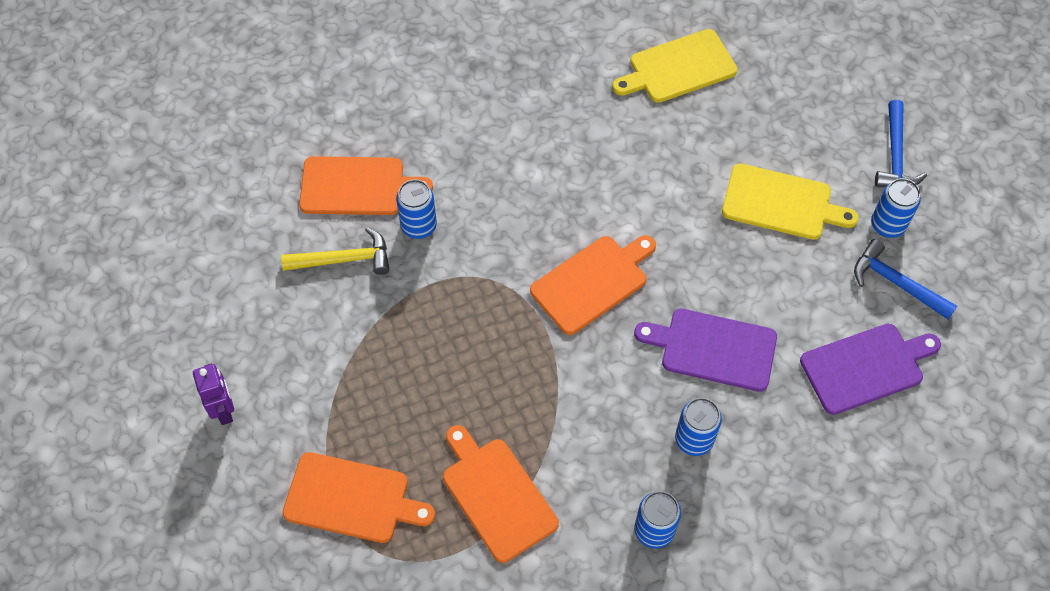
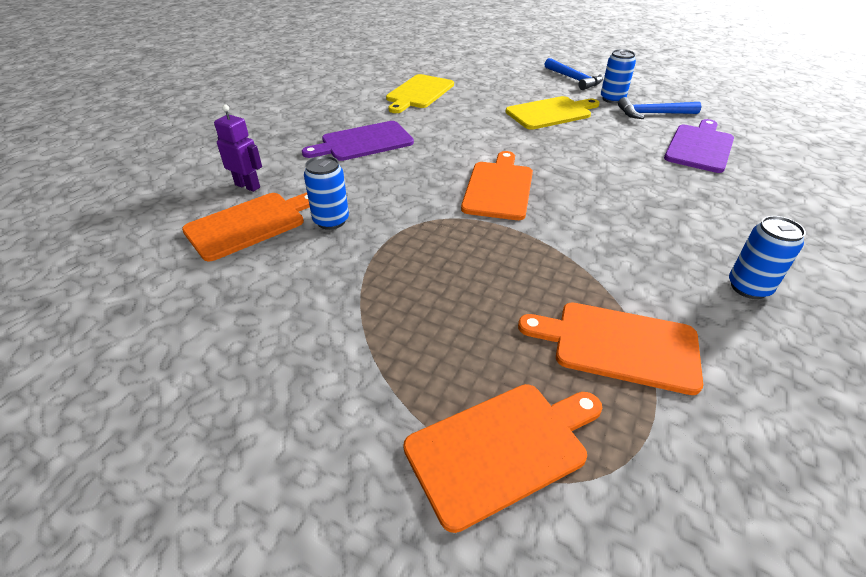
camera: 40 degrees left, 20 degrees down
purple robot [193,364,234,425] -> purple robot moved to [214,105,262,192]
yellow hammer [281,227,390,275] -> none
purple cutting board [634,309,777,392] -> purple cutting board moved to [302,121,414,161]
blue can [675,398,722,456] -> none

